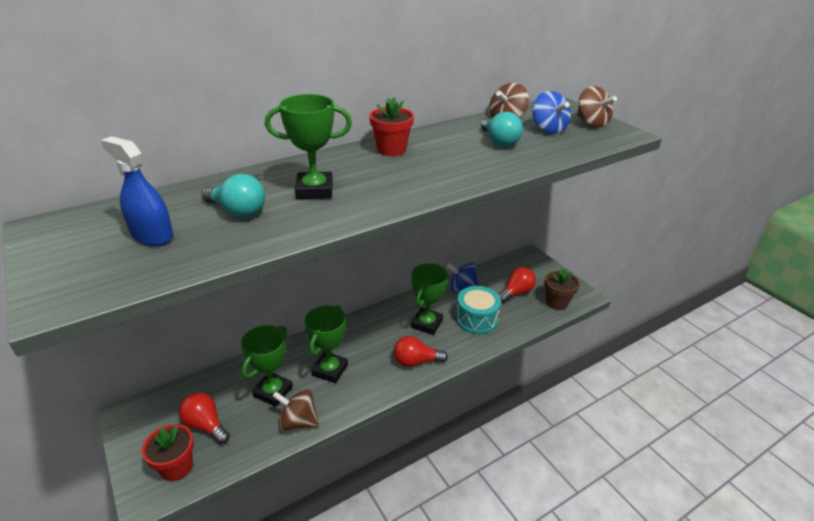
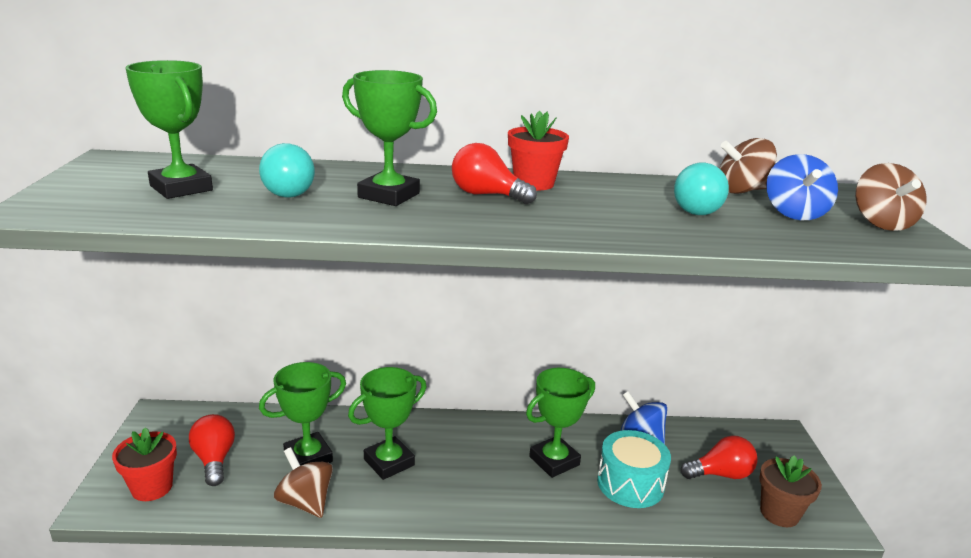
camera: 30 degrees right, 10 degrees down
blue spray bottle [101,136,173,246] -> green trophy [126,60,213,199]
red light bulb [394,336,448,367] -> red light bulb moved to [452,143,537,204]

